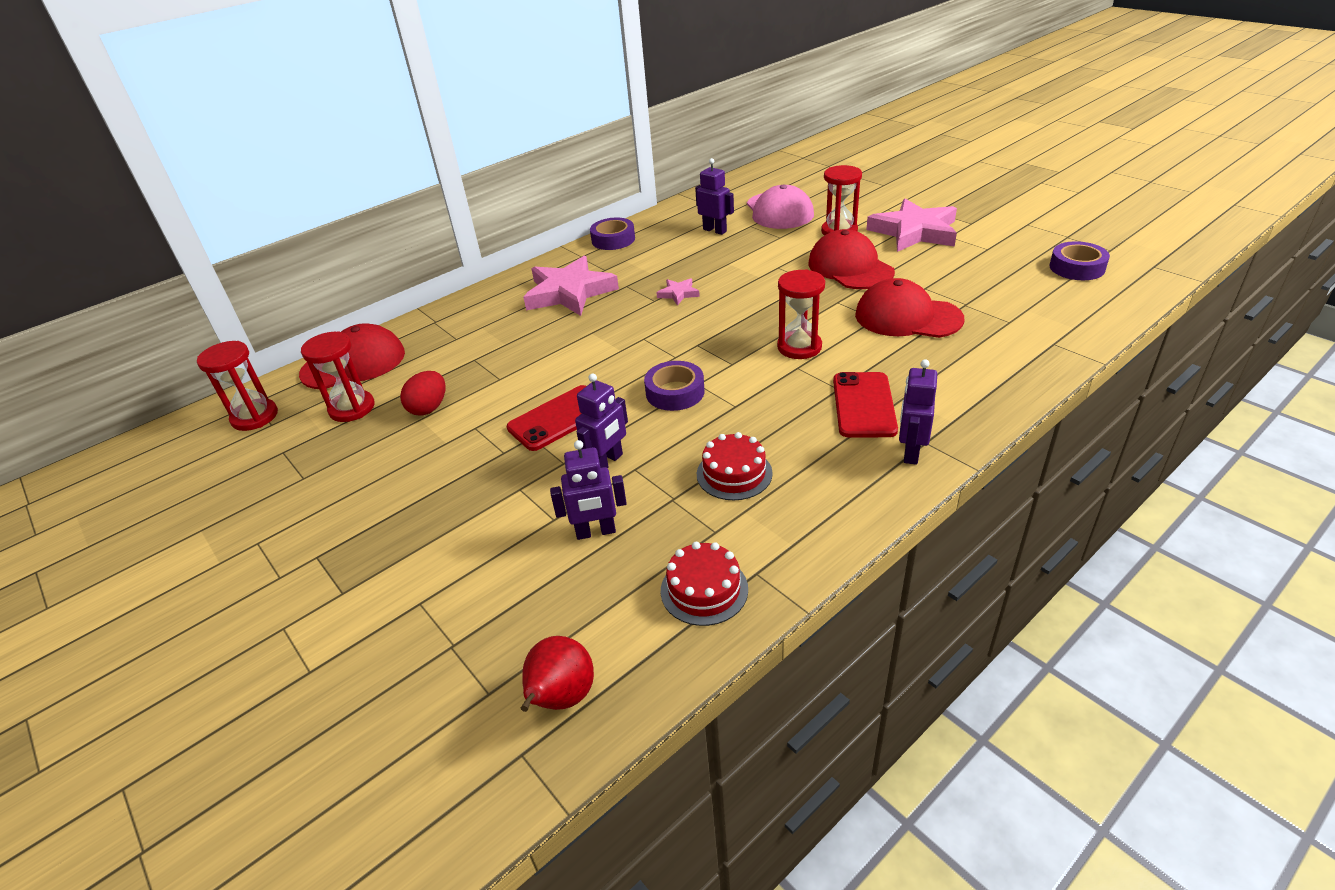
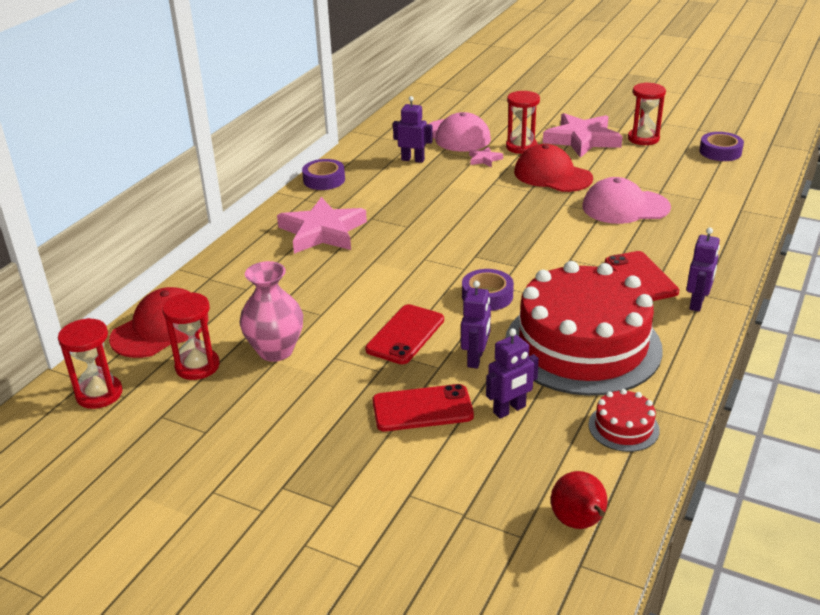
camera: 25 degrees left, 5 degrees down
red egg [400,371,446,416] -> pink vase [239,261,303,362]
pink star [656,278,700,305] -> pink star moved to [469,147,503,167]
red cake [697,432,773,500] -> red cake [506,261,663,396], size x2.49
red hourglass [777,269,825,359] -> red hourglass moved to [628,82,666,145]
red cap [855,278,964,338] -> pink cap [582,177,671,224]
purple robot [899,359,937,465] -> purple robot turned 150 degrees counterclockwise [686,228,720,312]
none -> red phone [372,384,474,431]

